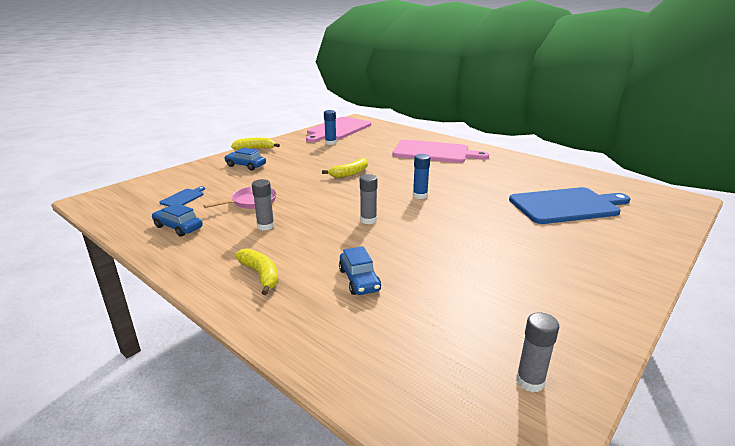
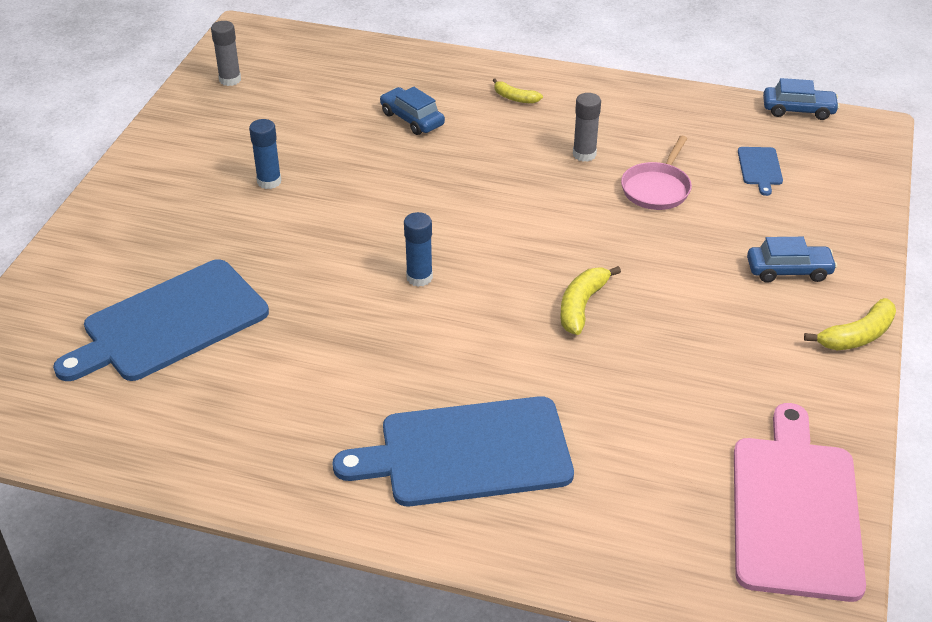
camera: 155 degrees right, 15 degrees up
blue car [152,203,203,237] -> blue car moved to [763,78,840,120]
yellow banana [235,249,279,295] -> yellow banana [493,78,543,103], size x0.65
blue glue stick [324,110,337,145] -> blue glue stick moved to [249,119,281,189]
grey glue stick [360,174,377,224] -> none
pink cutting board [392,140,489,163] -> blue cutting board [333,396,574,506]

